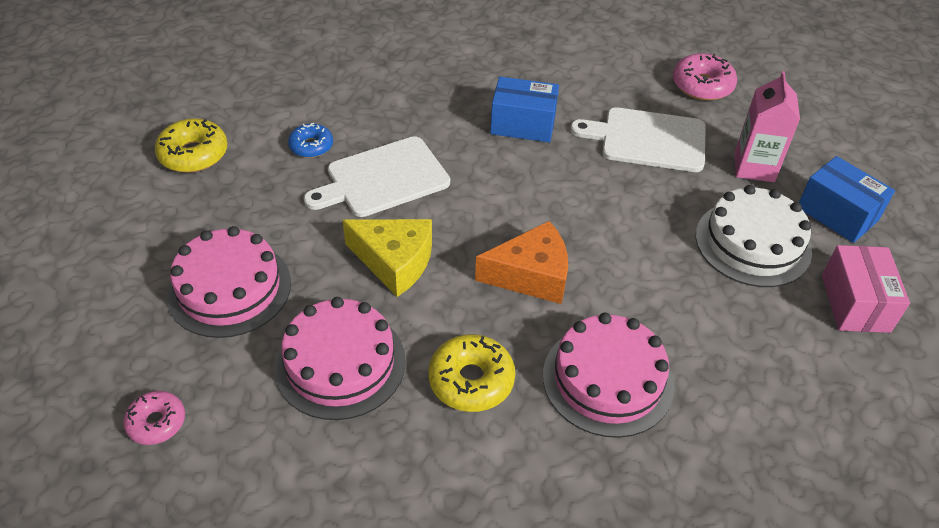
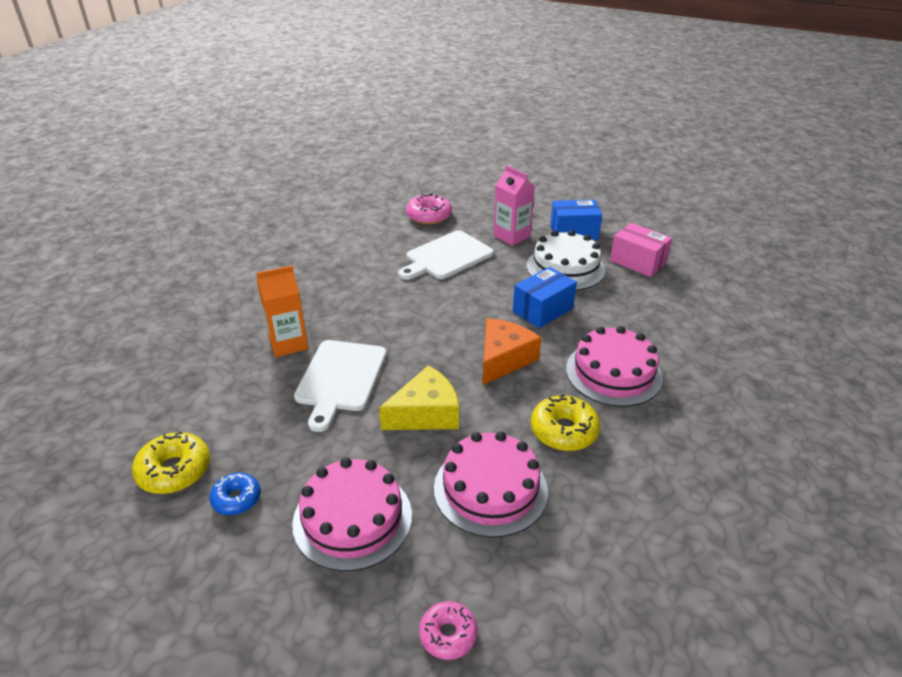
camera: 50 degrees left, 10 degrees down
blue donut [288,123,333,158] -> blue donut moved to [210,473,261,515]
blue box [490,77,559,142] -> blue box moved to [513,267,577,328]
none -> orange carton [257,265,308,357]

